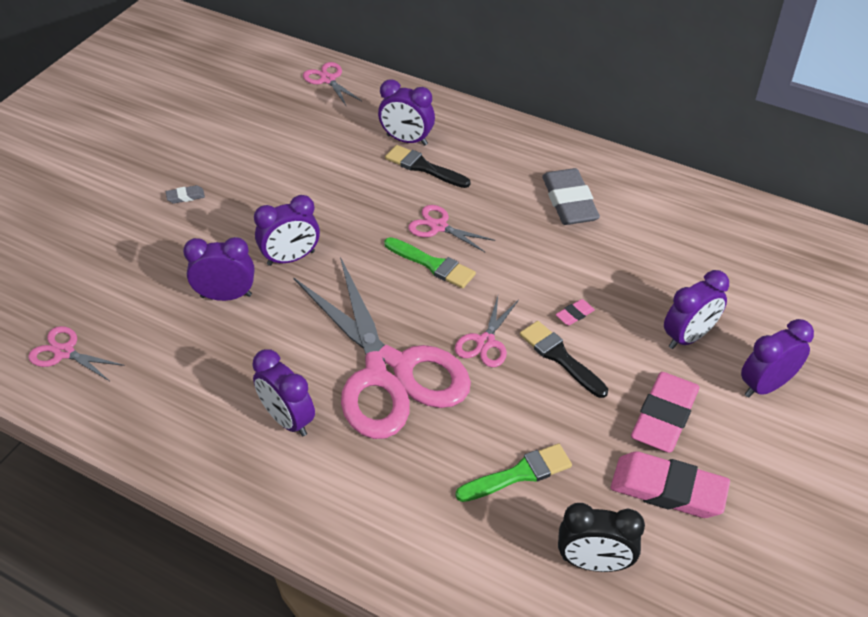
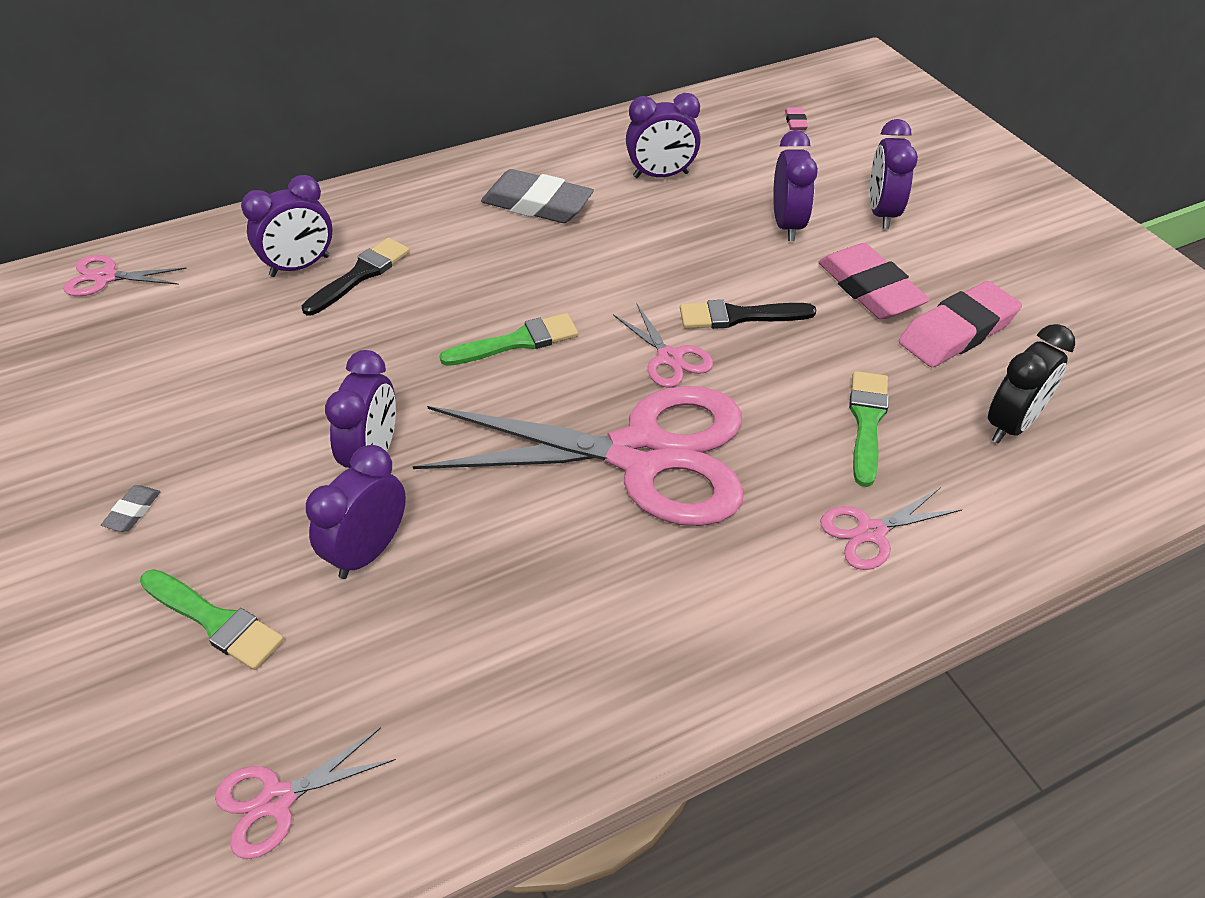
camera: 55 degrees left, 0 degrees up
purple clock [252,349,315,436] -> purple clock moved to [626,93,701,178]
black brush [385,145,470,188] -> black brush turned 150 degrees clockwise [302,238,410,315]
pink scissors [408,205,495,252] -> pink scissors moved to [820,487,963,570]
pink eraser [556,299,595,326] -> pink eraser moved to [785,107,808,130]
none -> green brush [140,569,284,670]

